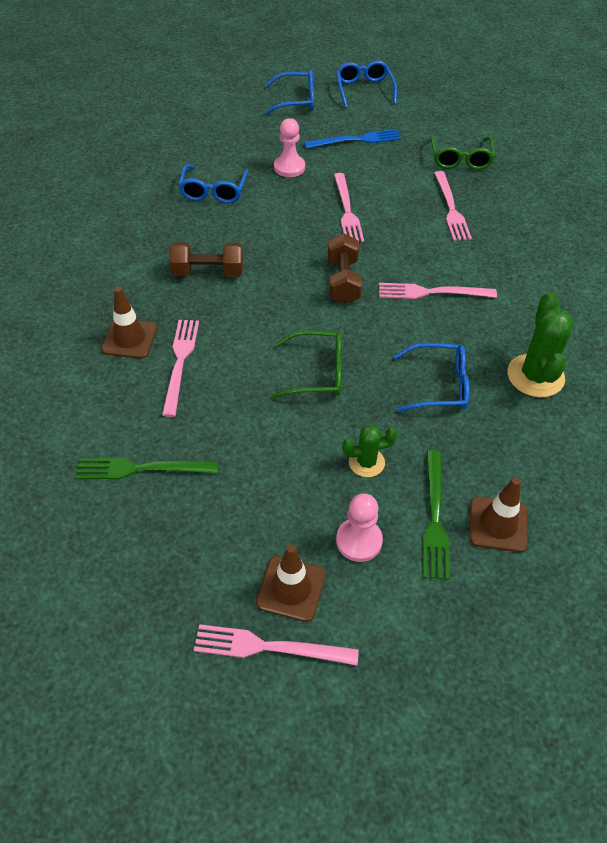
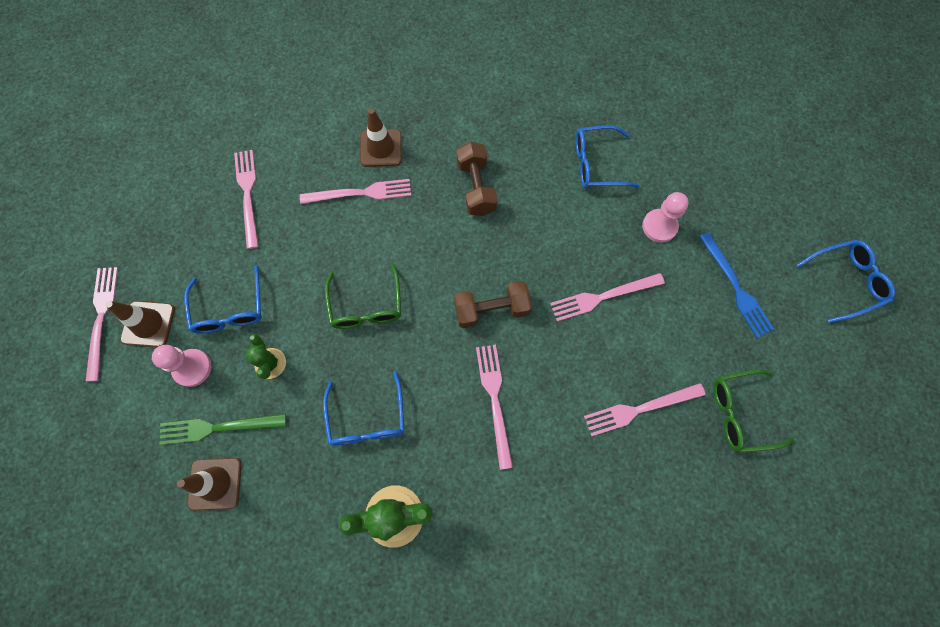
camera: 80 degrees right, 20 degrees up
green fork [76,458,218,479] -> pink fork [234,150,259,249]
blue glasses [265,70,314,115] -> blue glasses moved to [184,265,262,334]

